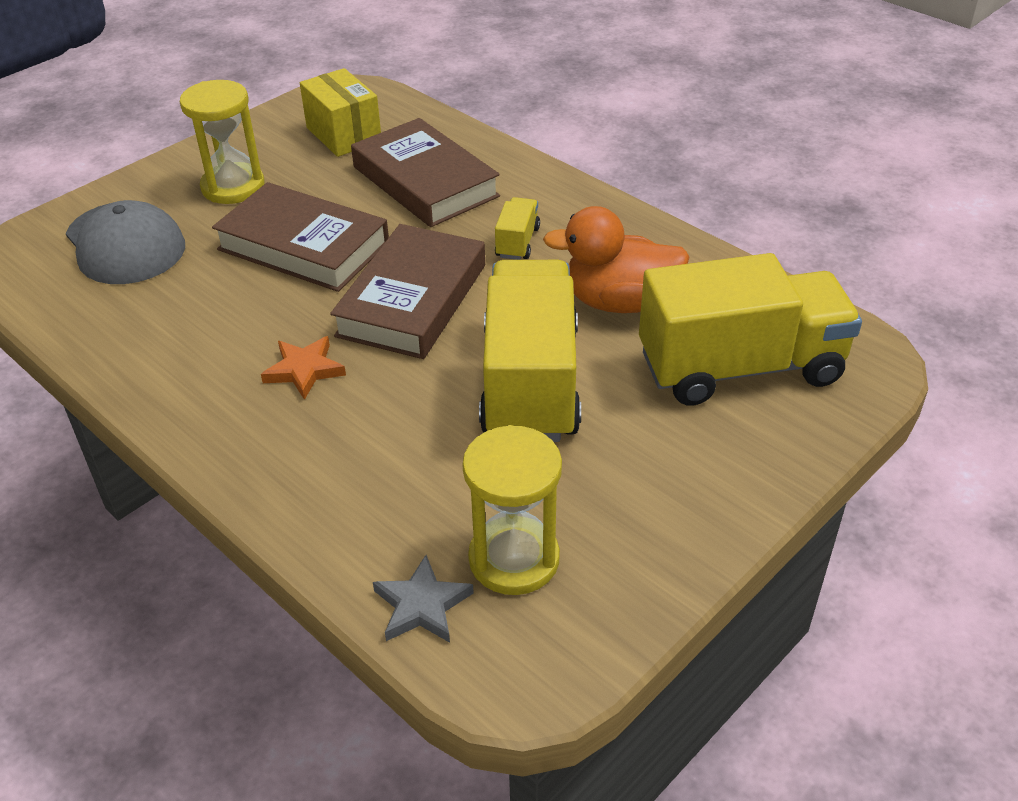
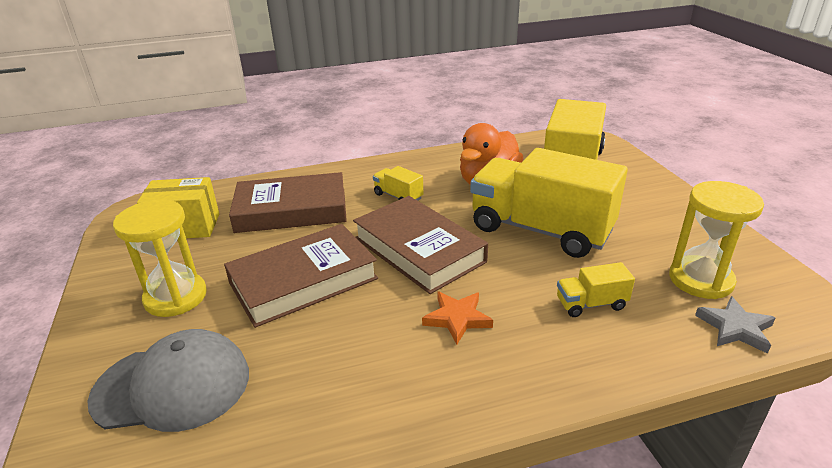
camera: 60 degrees left, 10 degrees down
none -> yellow truck [557,262,635,317]

